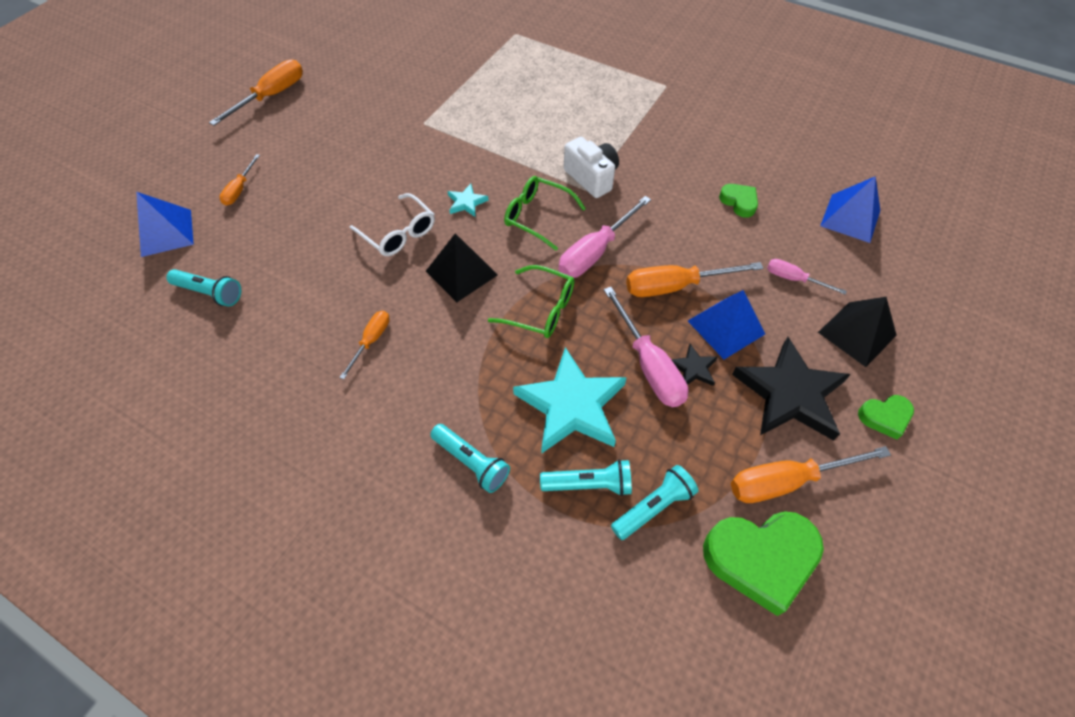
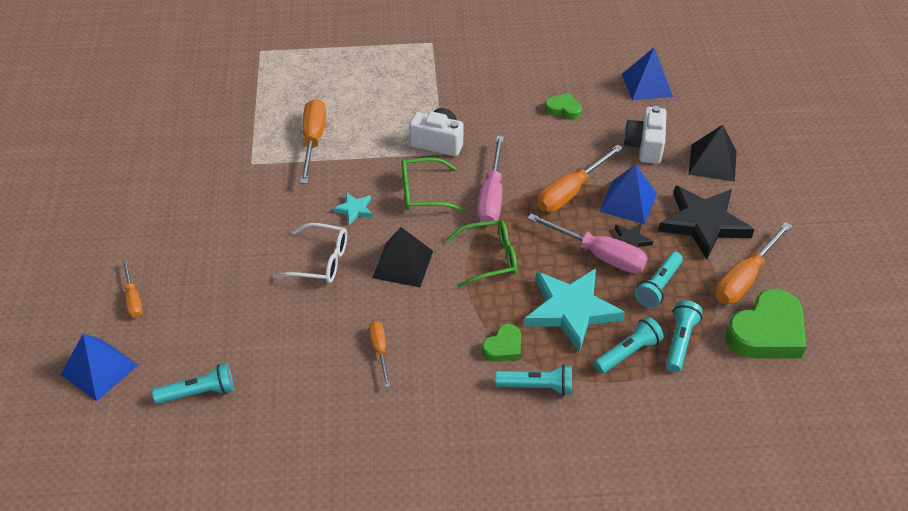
camera: 35 degrees left, 10 degrees down
orange screwdriver [209,59,303,126] -> orange screwdriver moved to [300,99,326,184]
pink screwdriver [767,259,847,295] -> white camera [624,106,667,164]
green heart [858,395,914,440] -> green heart moved to [482,324,521,362]
none -> turquoise flashlight [635,252,683,308]

